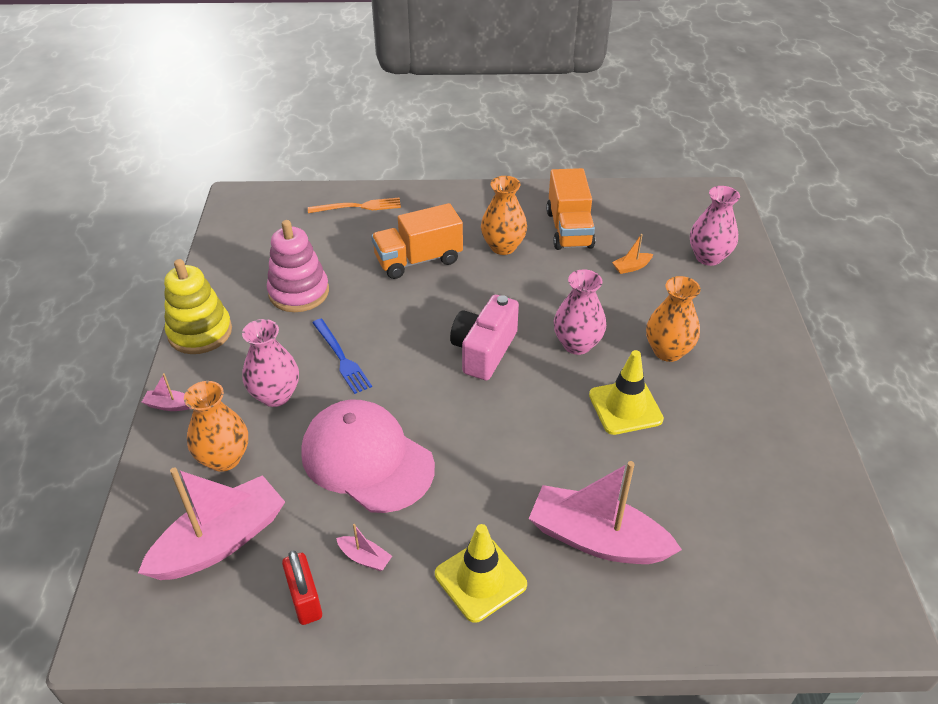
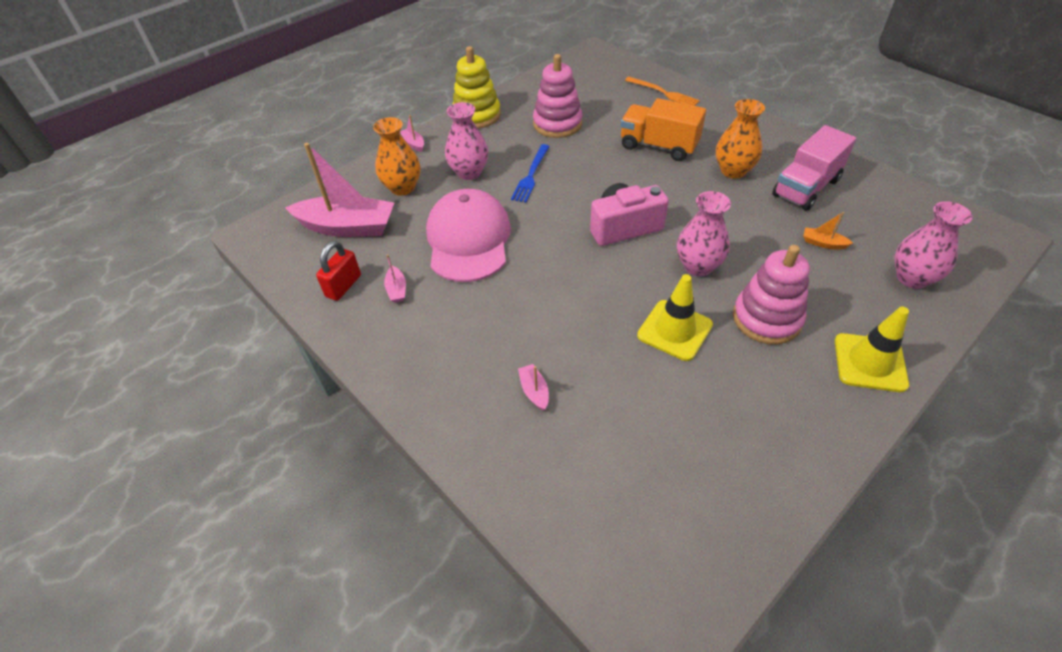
camera: 50 degrees right, 5 degrees up
yellow traffic cone [435,524,527,623] -> yellow traffic cone moved to [835,307,909,392]
pink boat [529,461,682,564] -> pink boat [518,364,549,411], size x0.41
orange truck [546,168,595,250] -> pink truck [772,125,856,211]
orange vase [646,276,700,362] -> pink stacking toy [733,245,810,344]

